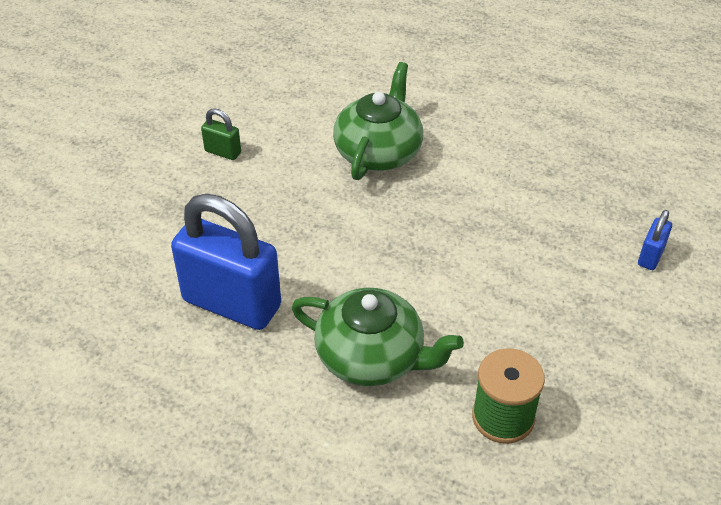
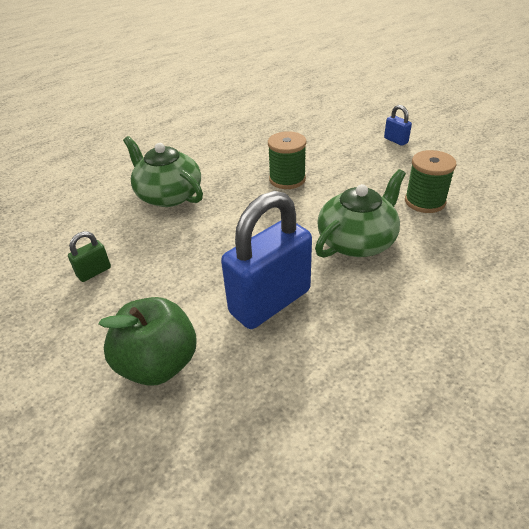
camera: 65 degrees left, 5 degrees down
blue padlock [638,210,672,270] -> blue padlock moved to [384,105,412,146]
none -> green apple [98,297,196,386]
none -> green spool [268,131,307,189]

